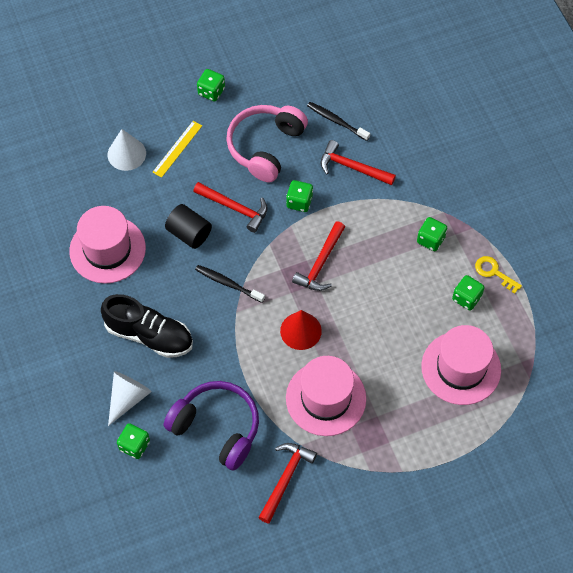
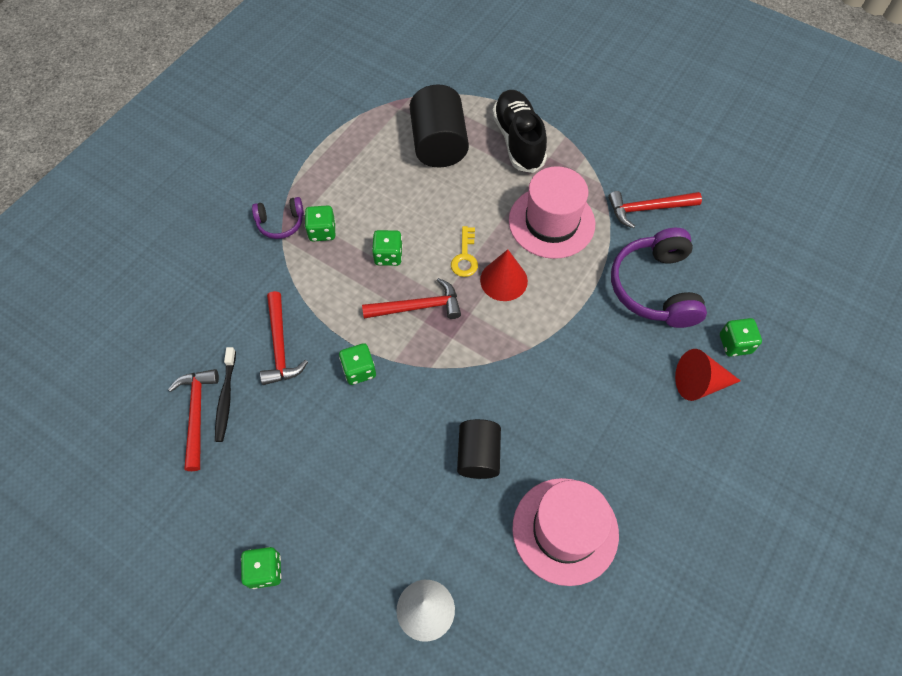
camera: 125 degrees left, 0 degrees up
black shoe [101,294,193,358] -> black shoe moved to [492,90,547,173]
white cone [108,371,152,426] -> red cone [675,349,741,401]
yellow ruler [152,121,202,178] -> none
red hammer [193,182,268,233] -> red hammer moved to [168,369,219,471]
black toothbrush [195,265,265,303] -> none
pink headphones [226,105,308,182] -> none
pink hat [421,325,501,405] -> black cylinder [410,84,469,168]
green dice [452,275,485,310] -> green dice moved to [372,230,403,266]
yellow key [475,256,522,294] -> yellow key moved to [451,226,478,277]
none -> purple headphones [252,197,304,239]

